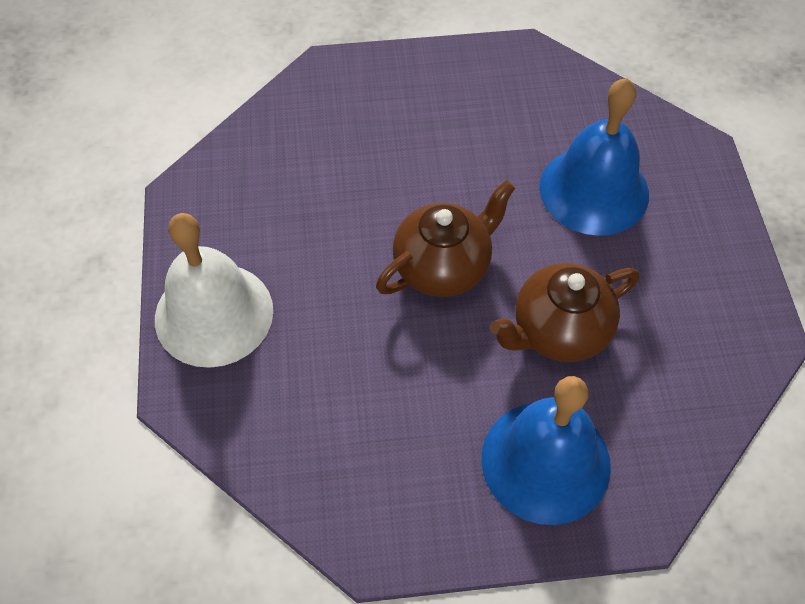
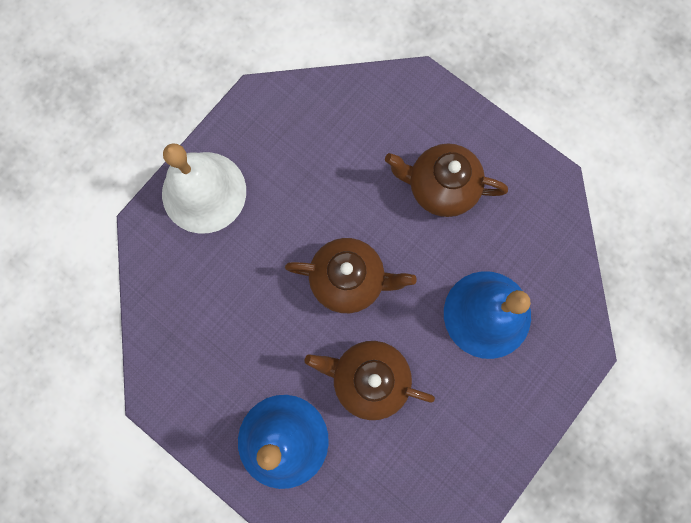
camera: 45 degrees right, 20 degrees up
none -> brown teapot [385,143,508,217]

